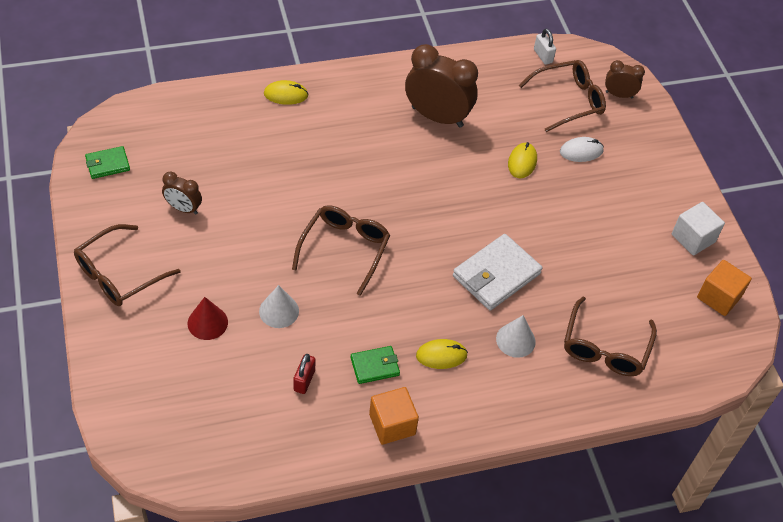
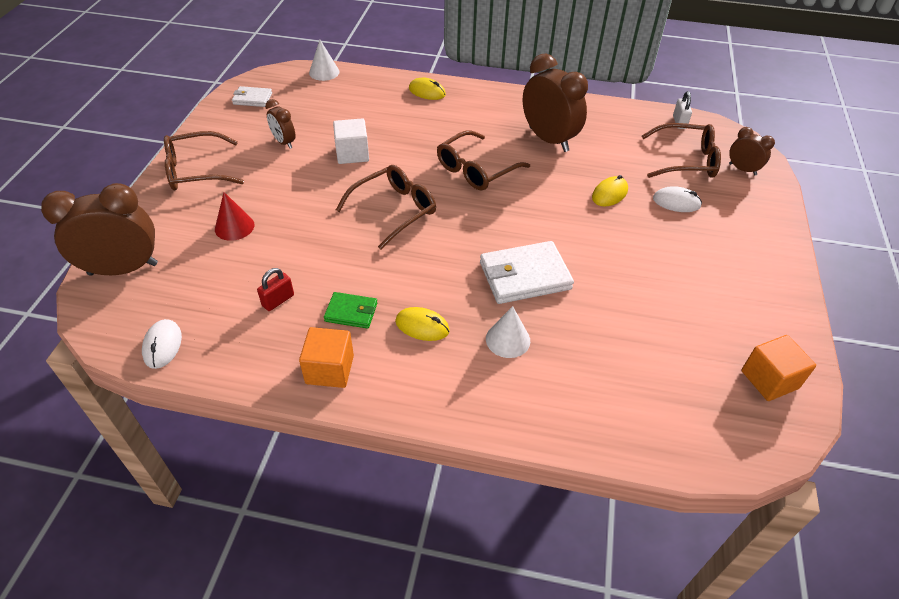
camera: 30 degrees right, 5 degrees down
green wallet [85,146,130,179] -> white wallet [232,86,272,107]
white cone [259,285,299,328] -> white cone moved to [309,40,340,81]
brown glasses [564,296,657,376] -> brown glasses moved to [437,130,530,191]
white cube [672,202,725,255] -> white cube moved to [333,118,369,164]
none -> brown clock [41,183,158,276]
none -> white mouse [142,319,182,369]

